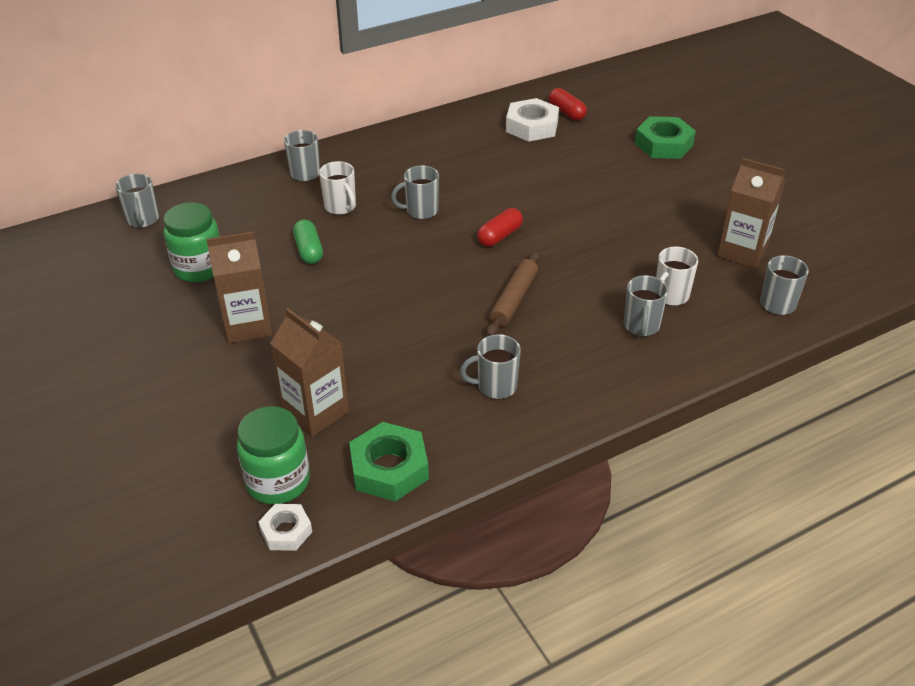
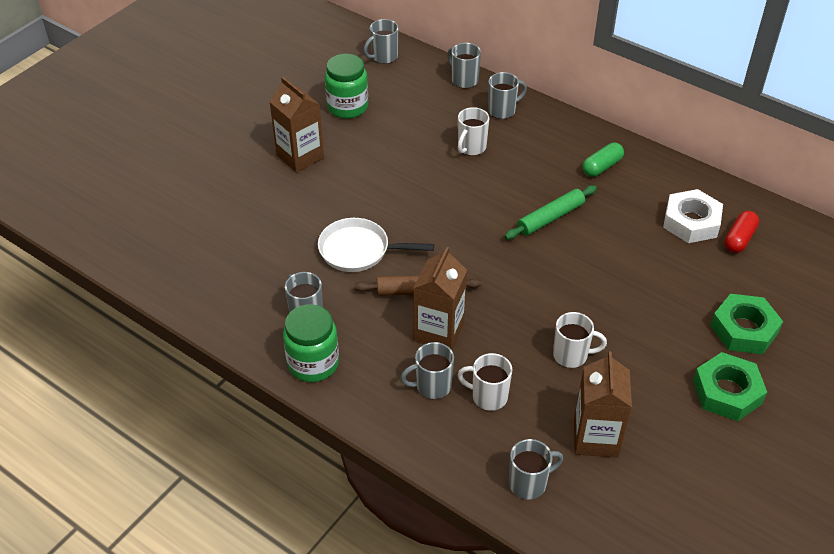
camera: 65 degrees right, 5 degrees up
green jar [237,406,310,505] -> green jar moved to [283,304,339,382]
white nut [258,504,312,551] -> none
brown carton [270,308,349,437] -> brown carton moved to [413,247,467,350]
green capsule [293,219,323,264] -> green capsule moved to [582,143,624,177]
green nut [349,422,429,501] -> green nut moved to [693,352,767,421]
grey mug [391,165,439,219] -> grey mug moved to [447,43,481,88]
red capsule [477,208,523,247] -> none
none -> white pan [318,218,434,272]
none -> green rolling pin [504,185,597,239]
none -> white mug [553,312,607,368]

